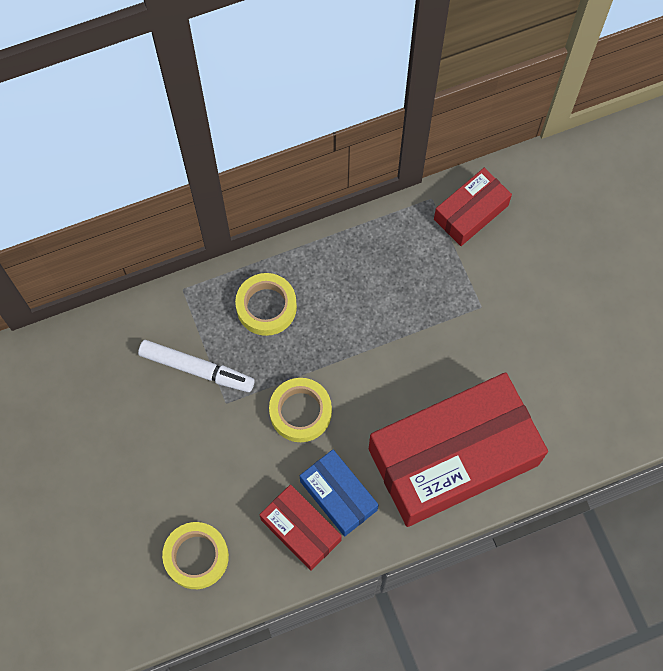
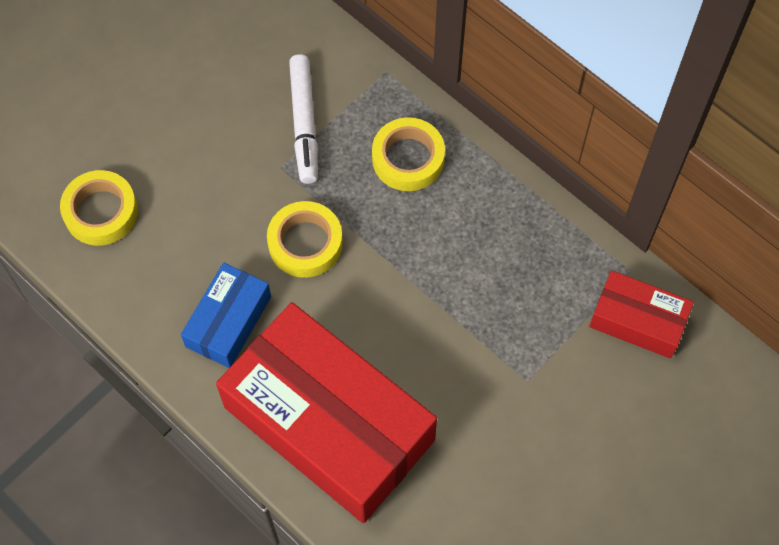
camera: 65 degrees right, 5 degrees down
red box [259,485,342,571] -> none

